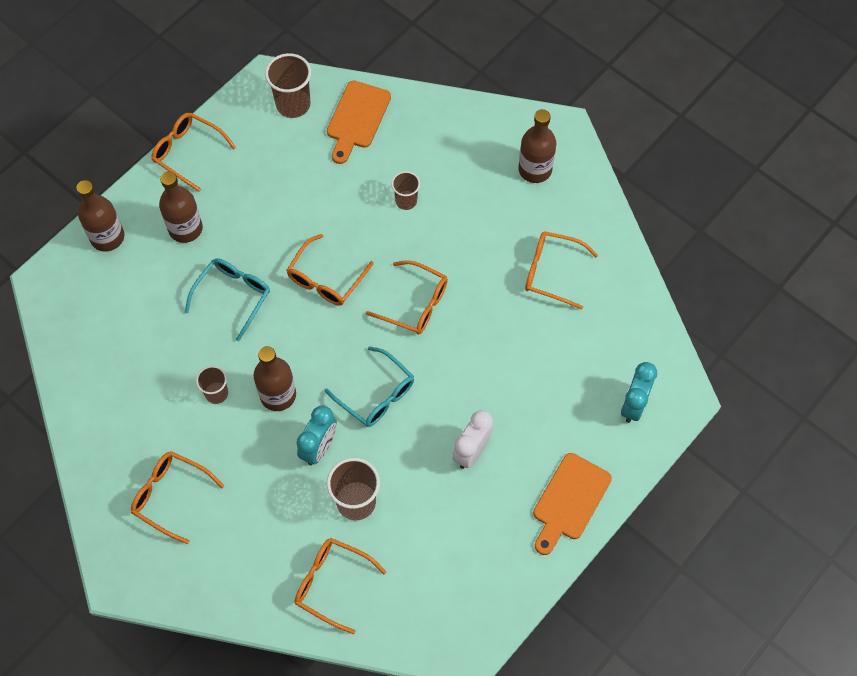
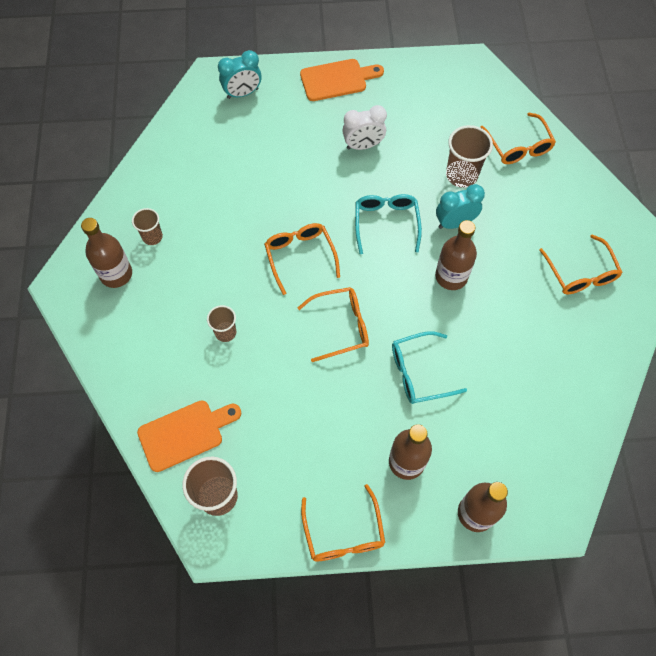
camera: 135 degrees left, 0 degrees up
brown cup [196,366,228,404] -> brown cup moved to [132,208,163,245]
orange glasses [525,231,598,309] -> none

